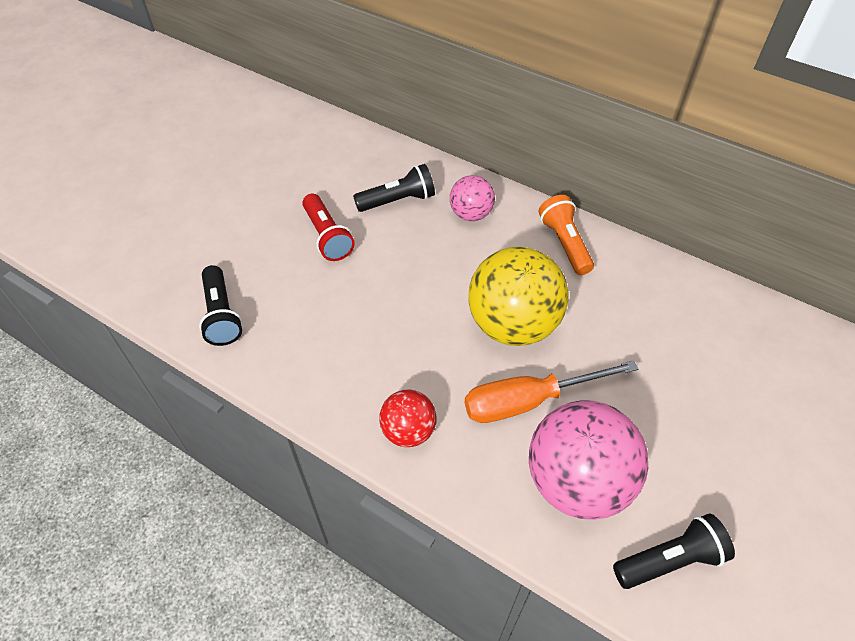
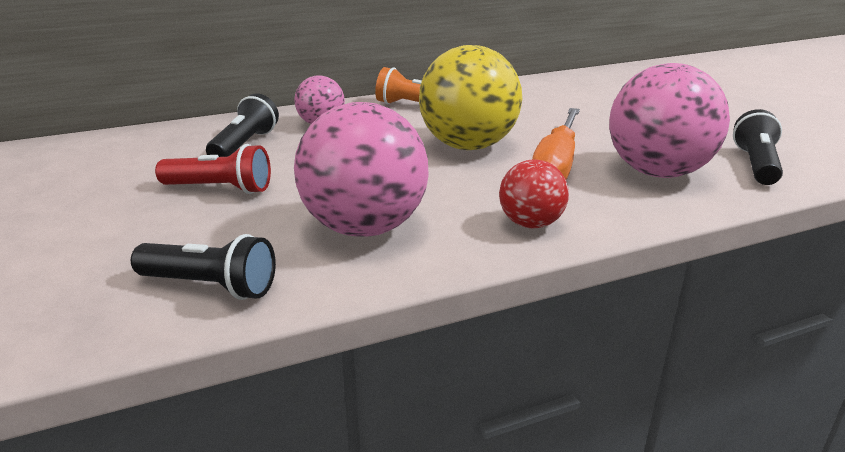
camera: 55 degrees left, 25 degrees down
none -> pink ball [294,102,429,237]

